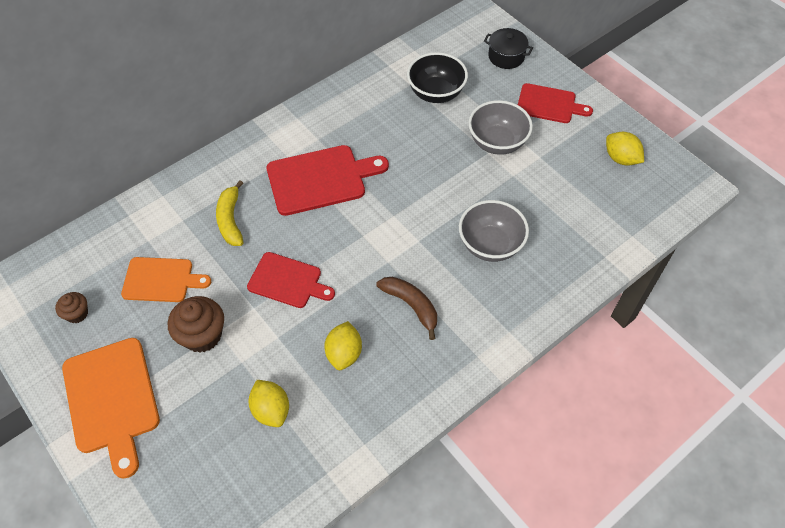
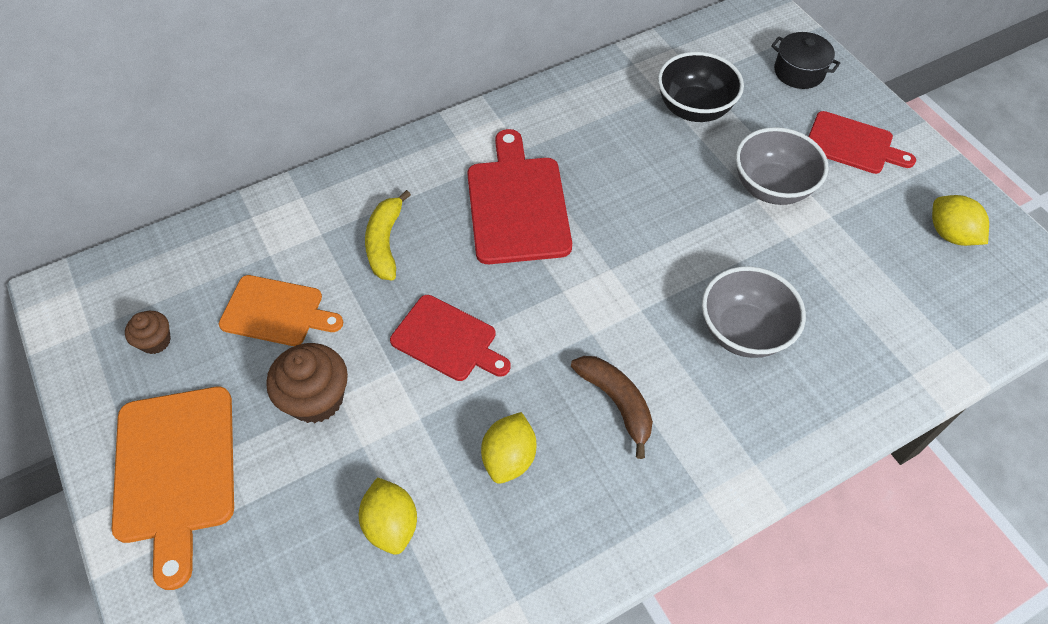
camera: 10 degrees right, 0 degrees up
red cutting board [267,145,389,216] -> red cutting board turned 90 degrees counterclockwise [467,129,572,264]

